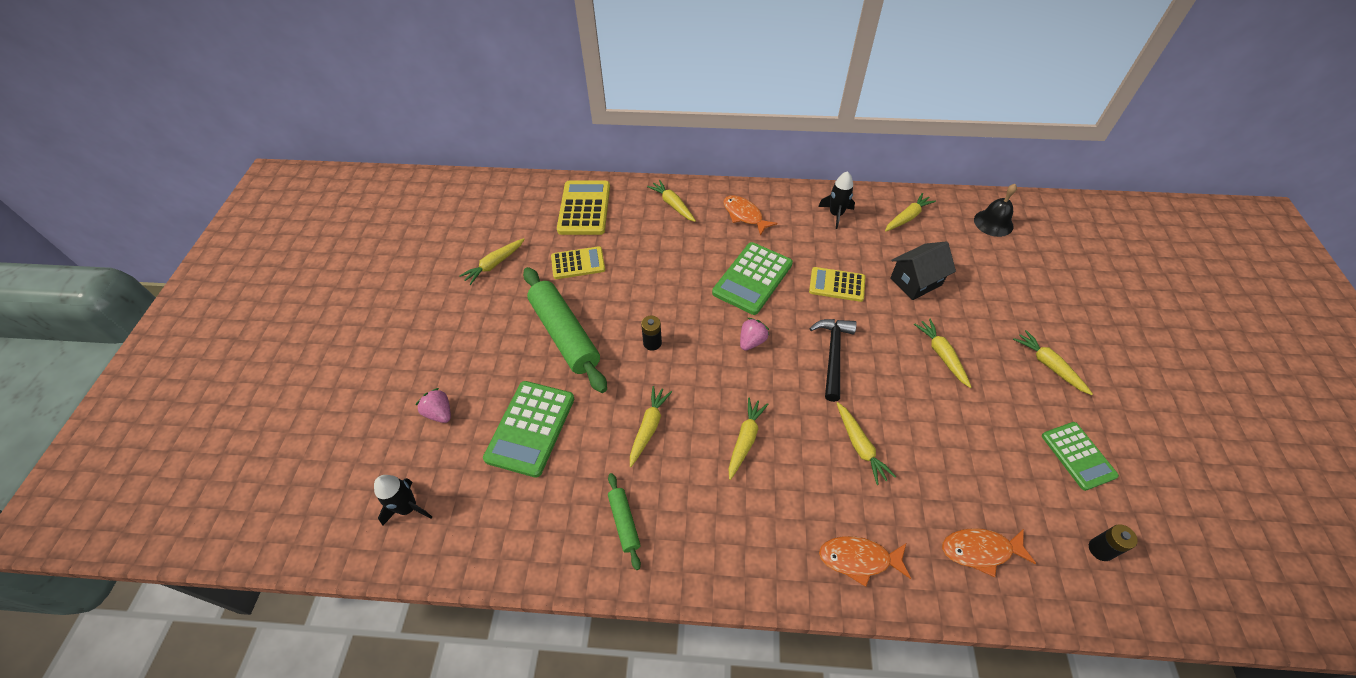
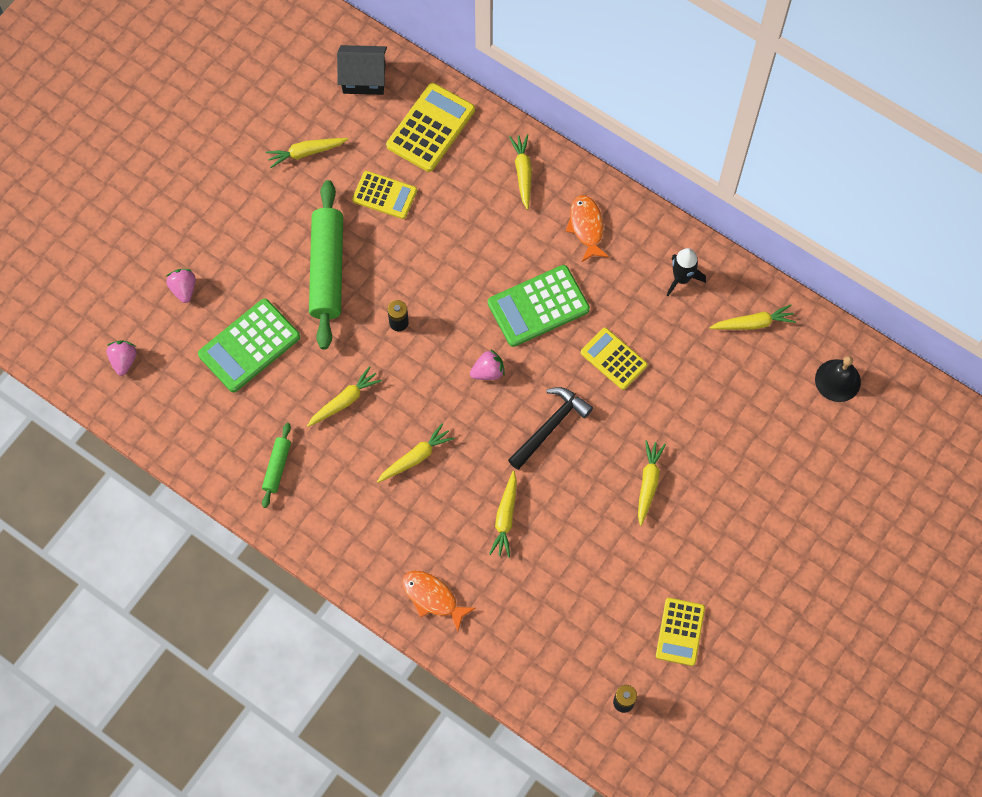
camera: 30 degrees right, 15 degrees up
black rocket [374,475,432,526] -> pink strawberry [106,340,137,376]
black house [890,241,956,300] -> black house moved to [337,45,387,95]
orange fish [942,528,1036,577] -> none
yellow carrot [1013,330,1093,395] -> none
green calculator [1042,422,1119,491] -> yellow calculator [656,598,705,666]

